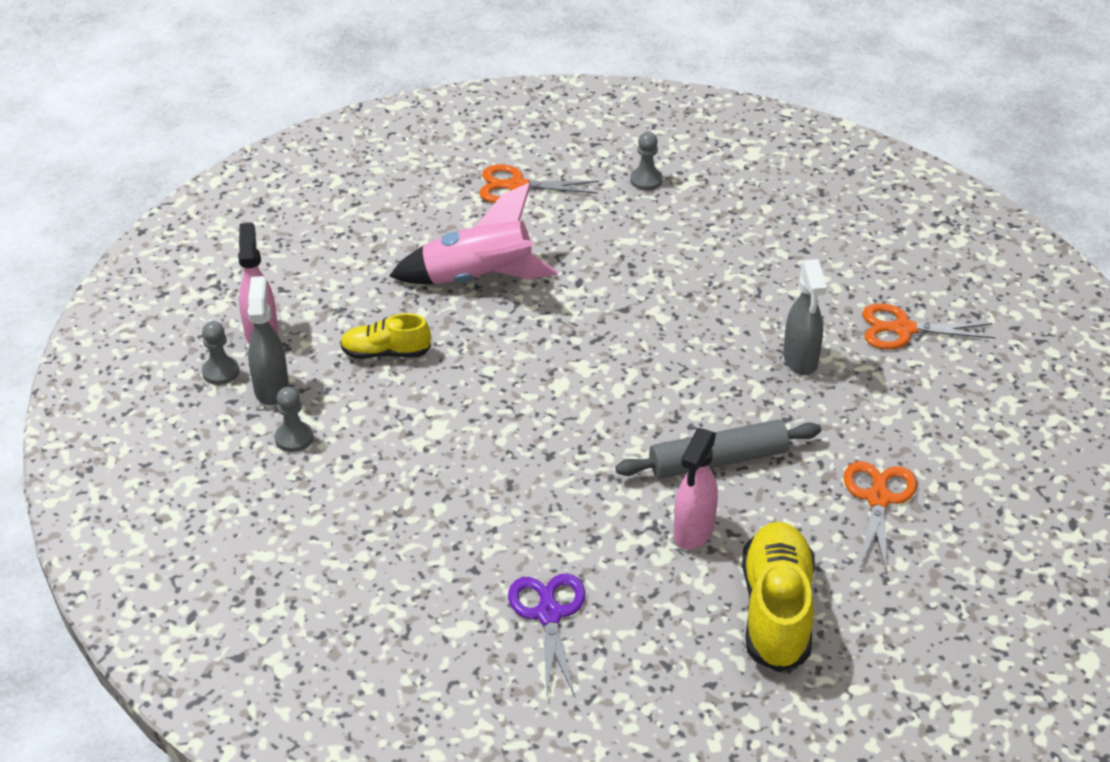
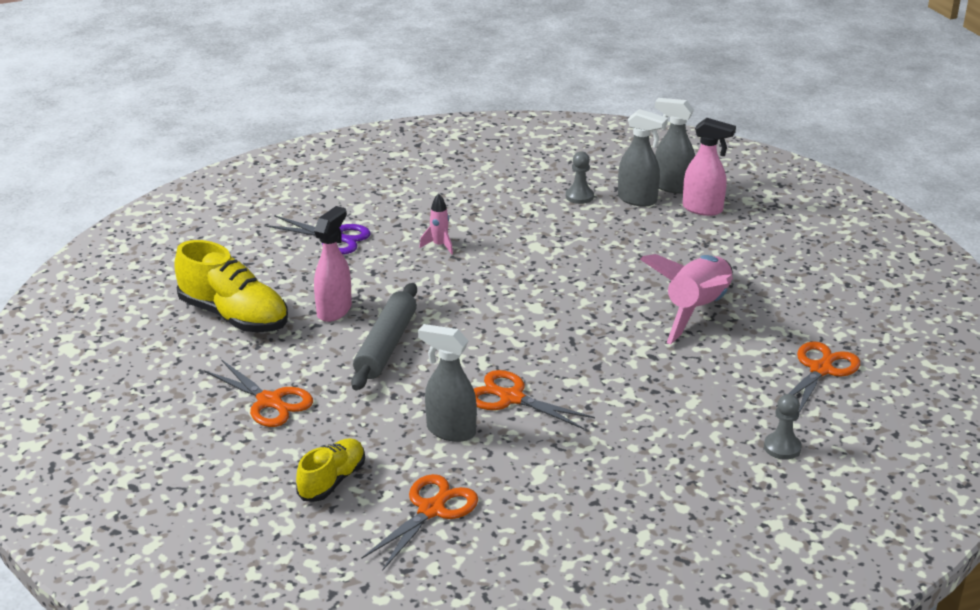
camera: 120 degrees right, 10 degrees down
grey pawn [202,321,239,385] -> grey spray bottle [655,98,695,194]
yellow shoe [340,313,431,359] -> yellow shoe moved to [296,438,365,502]
pink spray bottle [674,428,718,550] -> pink spray bottle turned 60 degrees clockwise [314,206,352,322]
none -> pink rocket [419,193,453,255]
none -> orange scissors [474,370,595,429]

